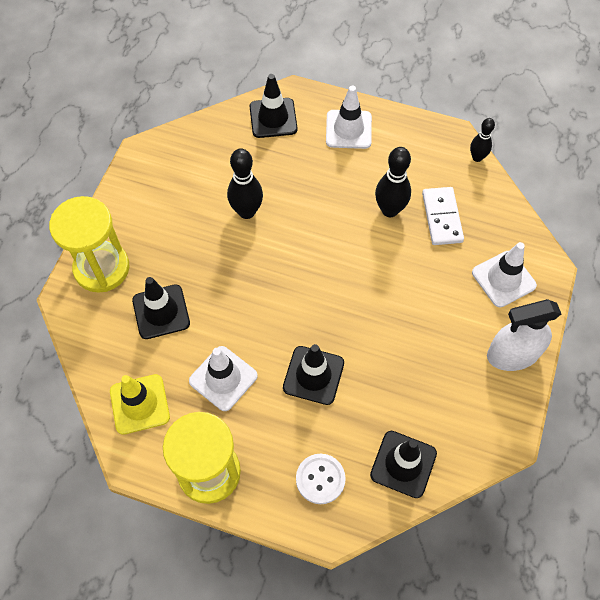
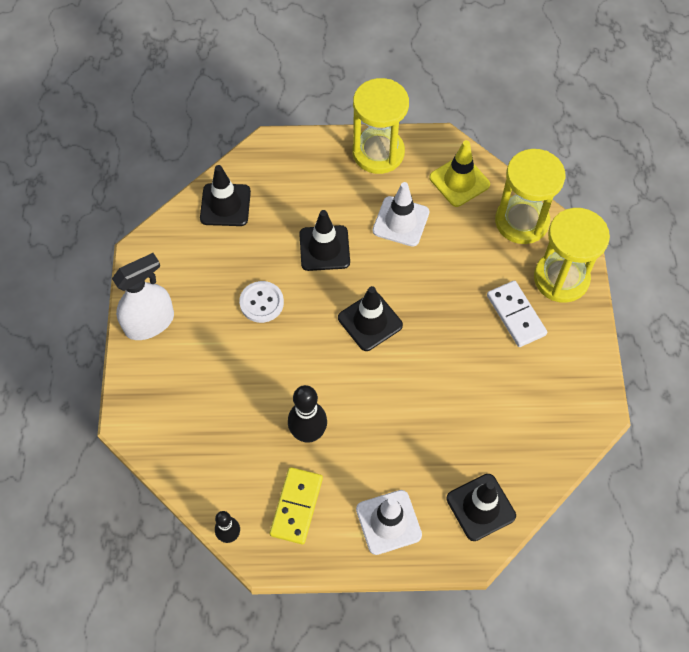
camera: 160 degrees right, 0 degrees up
black traffic cone [132,277,190,339] -> black traffic cone moved to [338,286,403,351]
black bowling pin [227,148,263,219] -> none
white button [296,454,346,504] -> white button moved to [239,281,284,323]
white domino [422,187,464,245] -> white domino moved to [487,280,547,347]
white traffic cone [472,242,537,307] -> none
none -> yellow domino [270,467,323,544]
none -> yellow hourglass [495,149,565,244]

